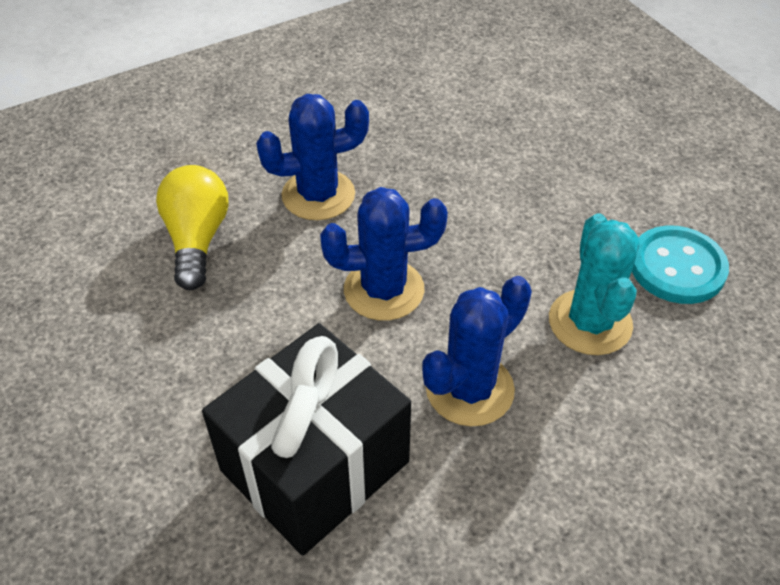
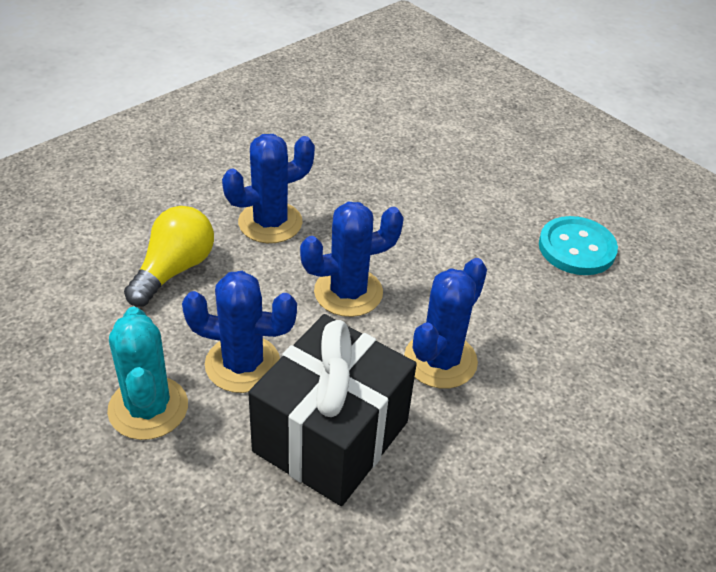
camera: 15 degrees left, 5 degrees down
yellow light bulb [156,165,229,290] -> yellow light bulb turned 45 degrees clockwise [124,206,214,306]
turquoise cactus [549,214,640,355] -> turquoise cactus moved to [107,307,188,440]
none -> blue cactus [182,271,297,393]

